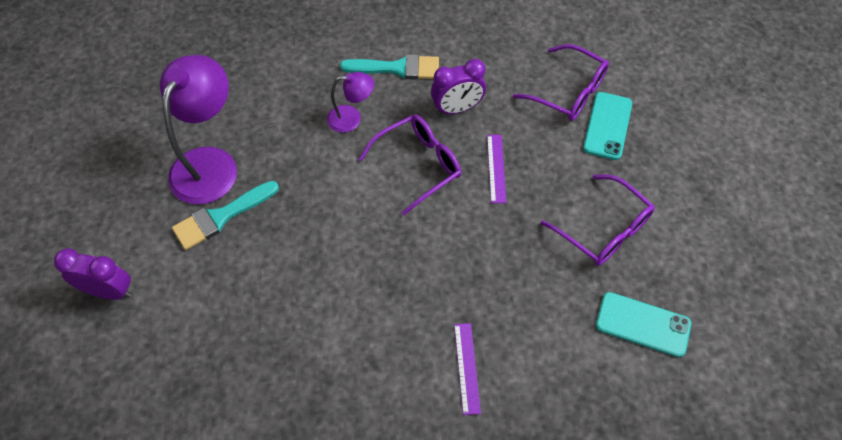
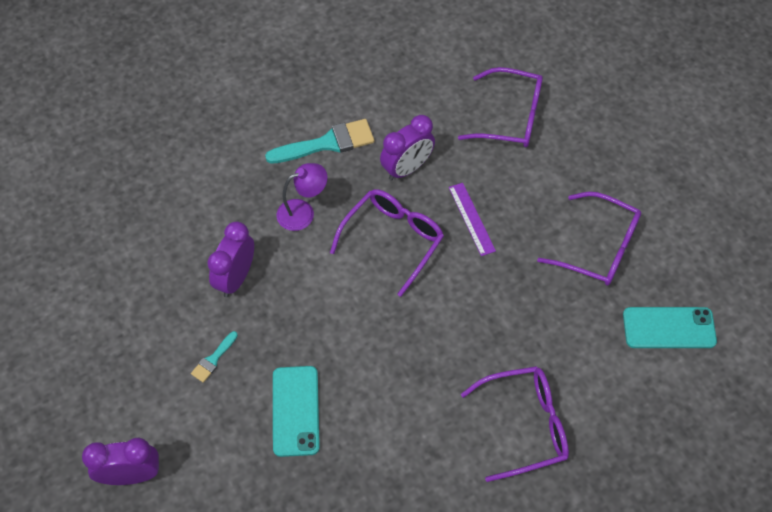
camera: 20 degrees left, 0 degrees up
purple lamp [160,55,237,204] -> none
turquoise brush [172,181,279,250] -> turquoise brush [191,331,238,383], size x0.50
purple ruler [454,323,481,415] -> purple glasses [461,366,569,482]
turquoise phone [583,92,632,160] -> turquoise phone moved to [273,366,320,457]
none -> purple clock [207,222,254,297]

